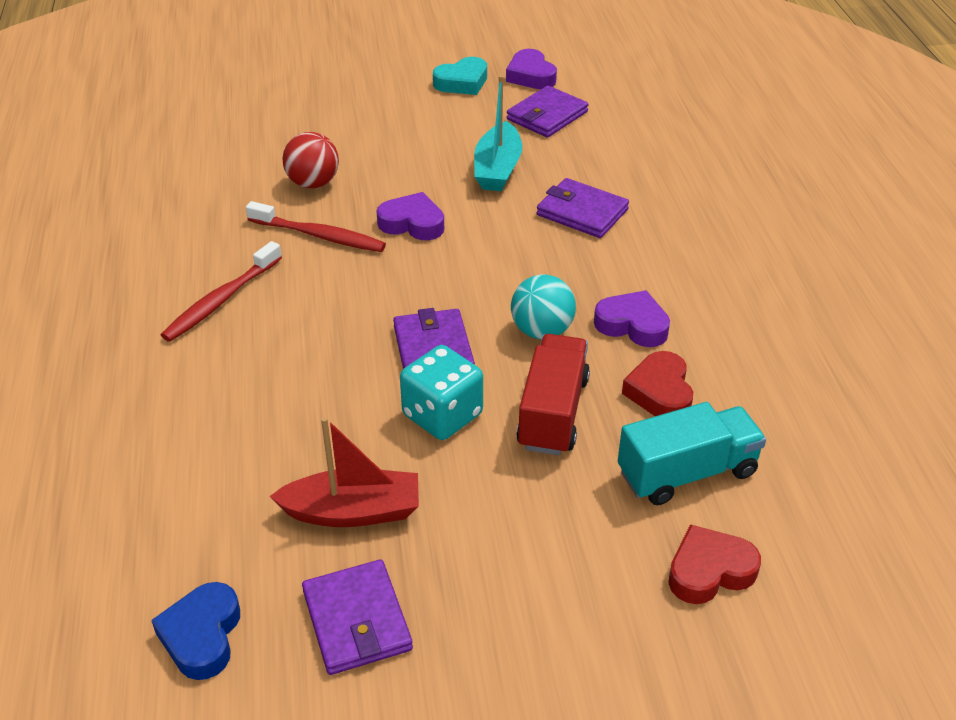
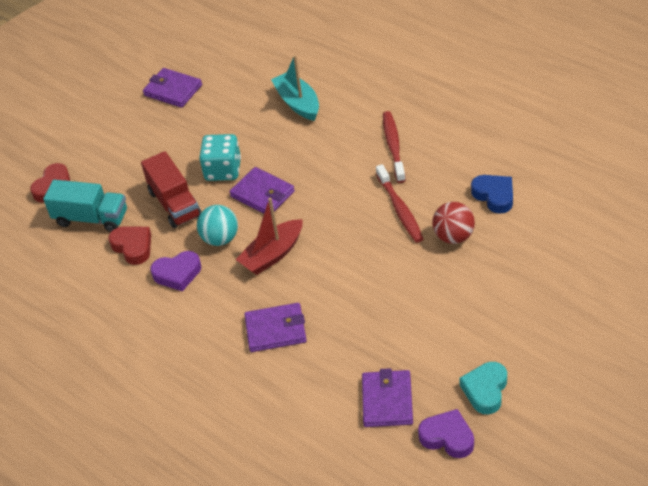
camera: 145 degrees right, 5 degrees up
blue heart [151,582,240,680] -> blue heart moved to [471,175,513,214]
red toothbrush [246,201,386,252] -> red toothbrush turned 90 degrees counterclockwise [376,164,423,243]
red boat [269,417,419,527] -> red boat moved to [236,198,303,275]
purple heart [376,192,444,240] -> none
turquoise boat [474,75,522,191] -> turquoise boat moved to [271,55,319,121]
turquoise truck [618,402,766,505] -> turquoise truck turned 105 degrees counterclockwise [43,180,127,232]

